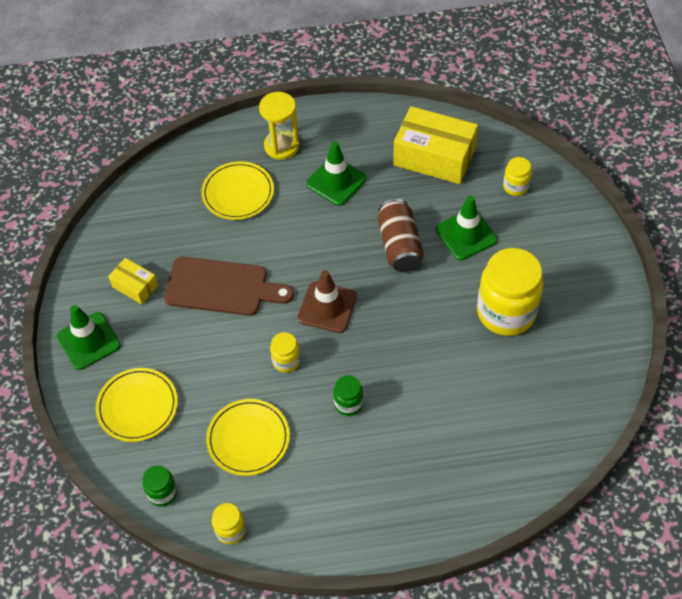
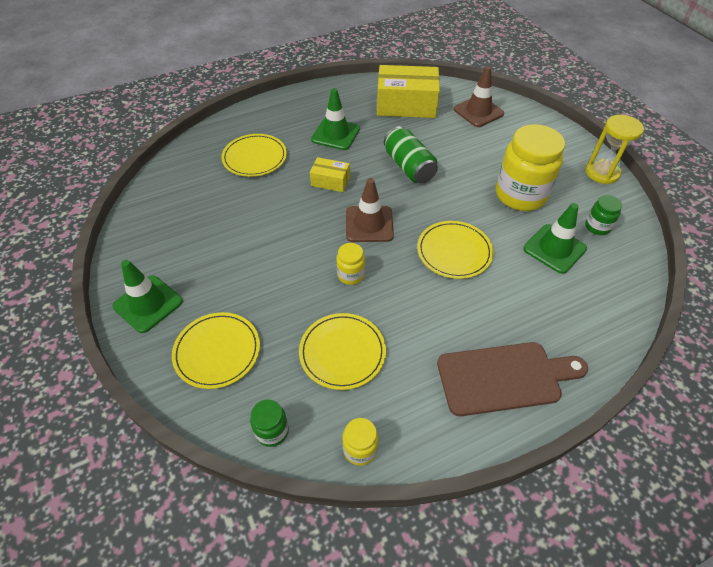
camera: 20 degrees left, 5 degrees down
yellow box [108,258,158,304] -> yellow box moved to [310,157,350,192]
brown cutting board [164,257,294,316] -> brown cutting board moved to [437,342,588,416]
yellow hourglass [259,92,299,160] -> yellow hourglass moved to [586,115,644,184]
green jar [333,375,363,416] -> green jar moved to [585,195,622,235]
brown can [378,199,424,272] -> green can [384,126,438,183]
green traffic cone [436,196,498,260] -> green traffic cone moved to [523,203,587,274]
yellow jar [503,157,532,196] -> brown traffic cone [454,66,504,127]
none -> yellow plate [417,221,493,279]

